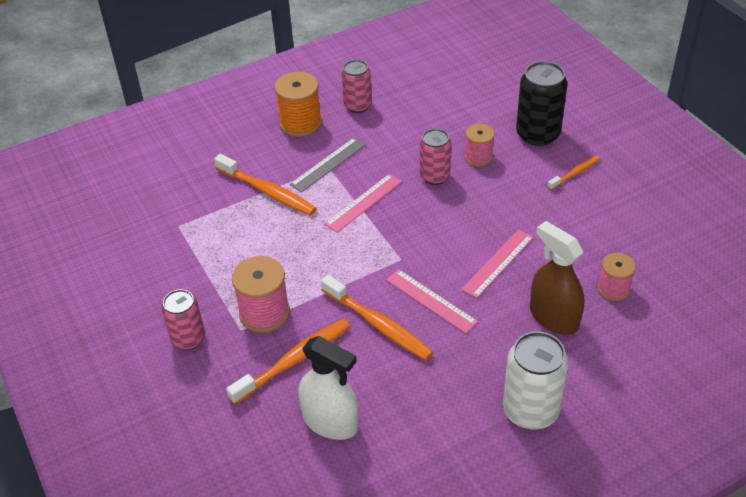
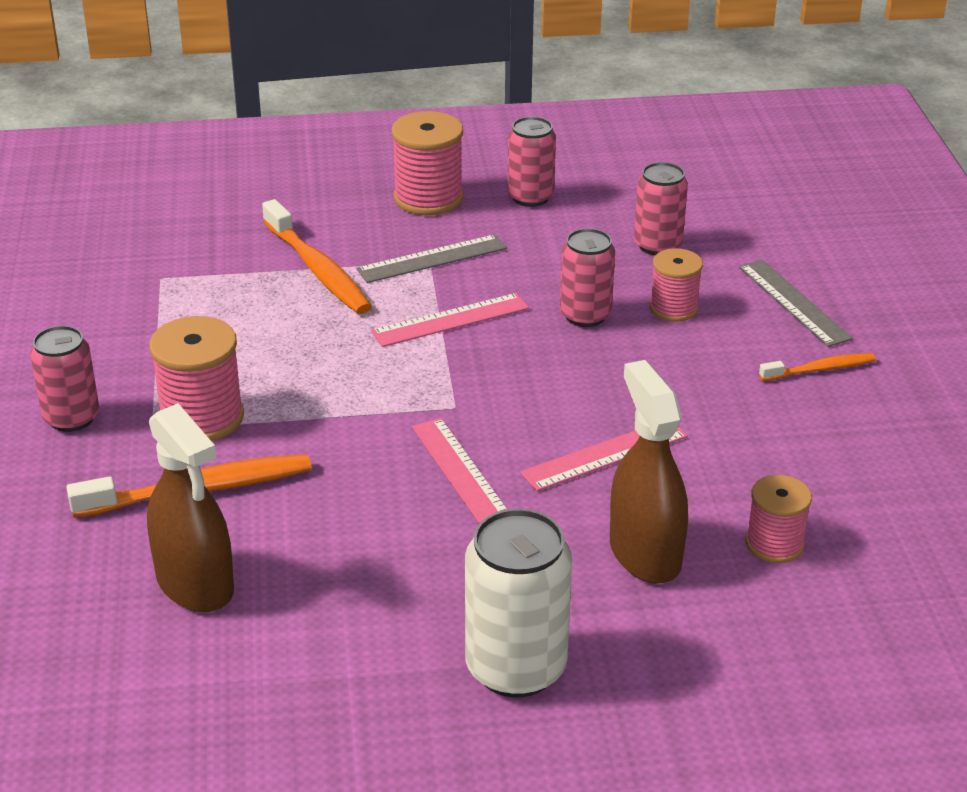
camera: 20 degrees right, 10 degrees down
orange spool [274,72,322,137] -> pink spool [392,111,464,215]
white spray bottle [298,336,359,440] -> brown spray bottle [147,403,234,612]
orange toothbrush [321,275,433,360] -> none
black can [516,61,567,146] -> grey ruler [739,260,853,347]
none -> pink can [634,162,688,255]

